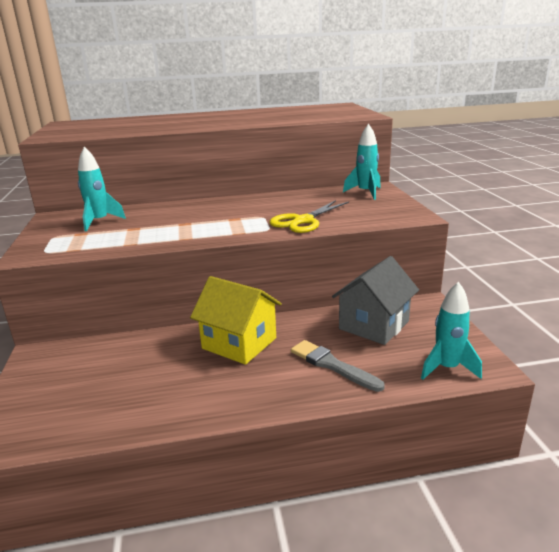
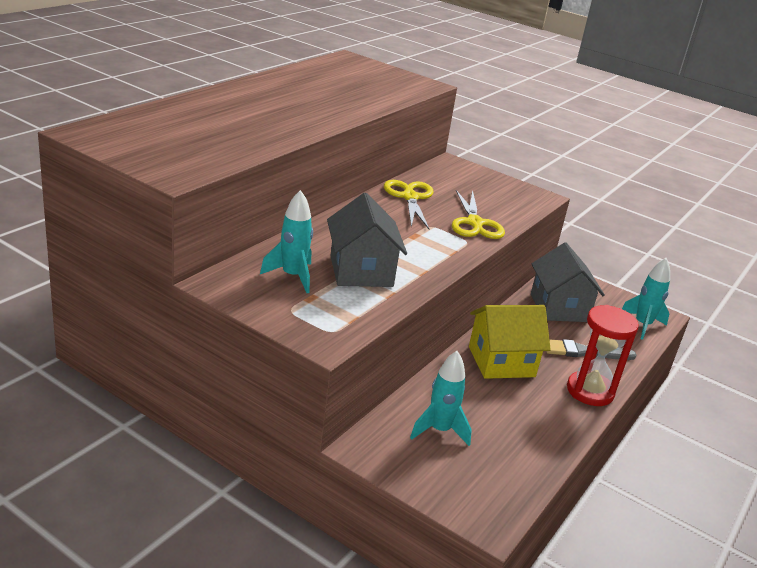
camera: 50 degrees left, 5 degrees up
turquoise rocket [343,124,381,200] -> turquoise rocket moved to [410,351,472,446]
none -> grey house [327,193,407,287]
none -> yellow scissors [384,180,433,229]
none -> red hourglass [567,305,639,406]

